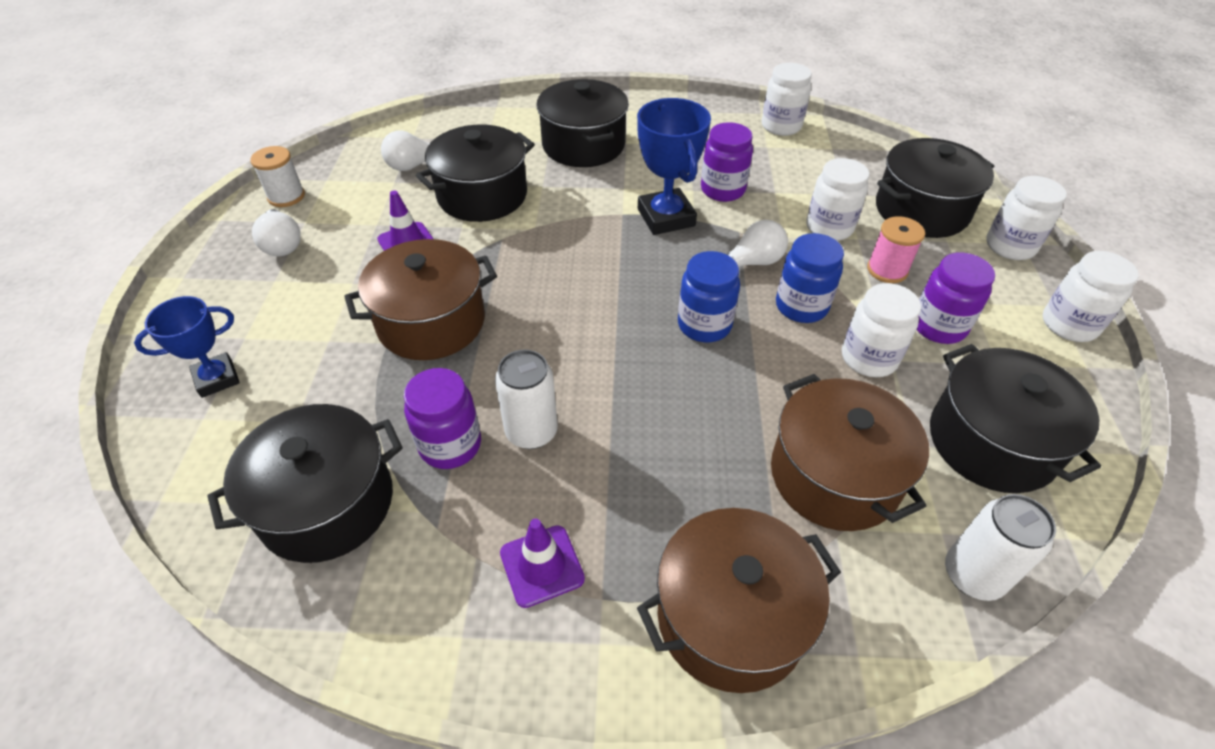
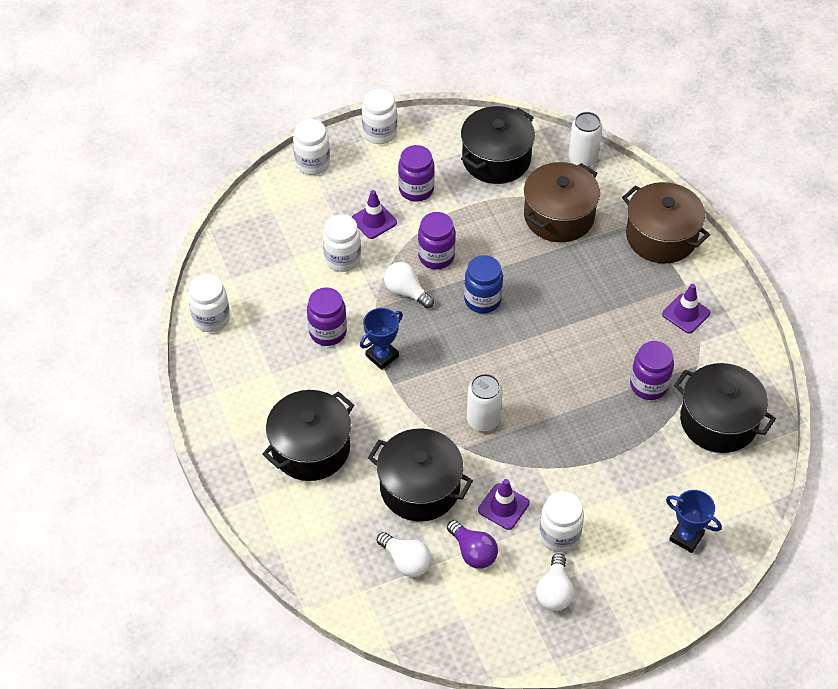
camera: 115 degrees left, 5 degrees up
white spool [250,146,305,207] -> none
white light bulb [252,209,301,256] -> white light bulb turned 150 degrees clockwise [536,553,574,611]
brown pot [344,239,497,360] -> none
white can [495,350,558,449] -> white can moved to [467,374,503,432]
blue trophy [637,98,711,235] -> blue trophy [360,308,403,370], size x0.65
blue jar [776,233,844,323] -> purple jar [418,212,456,269]
white jar [842,283,921,377] -> white jar moved to [539,491,584,552]
pink spool [867,216,925,283] -> purple traffic cone [352,190,397,239]
black pot [876,138,994,238] -> none
none -> purple light bulb [447,520,498,569]

